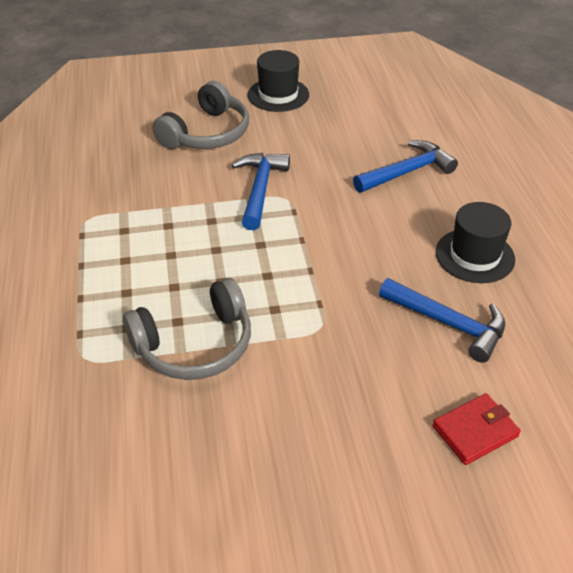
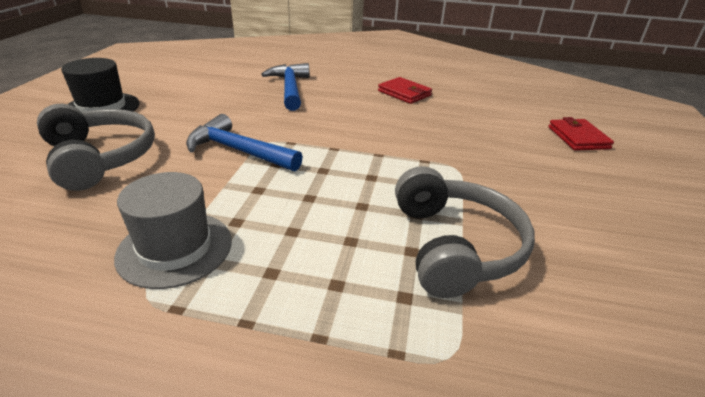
camera: 70 degrees left, 10 degrees down
blue hammer [379,278,505,363] -> none
black hat [436,202,515,283] -> red wallet [378,77,432,104]
none -> grey hat [114,172,232,289]

